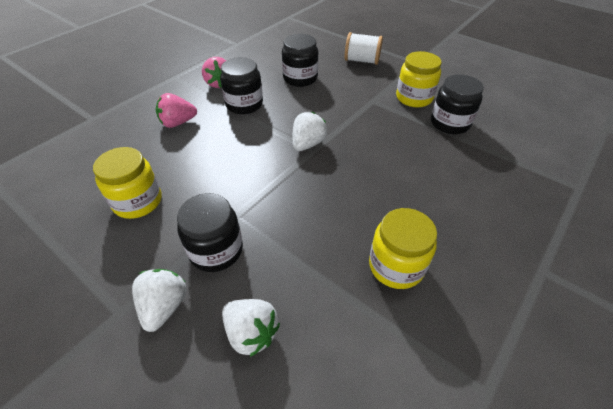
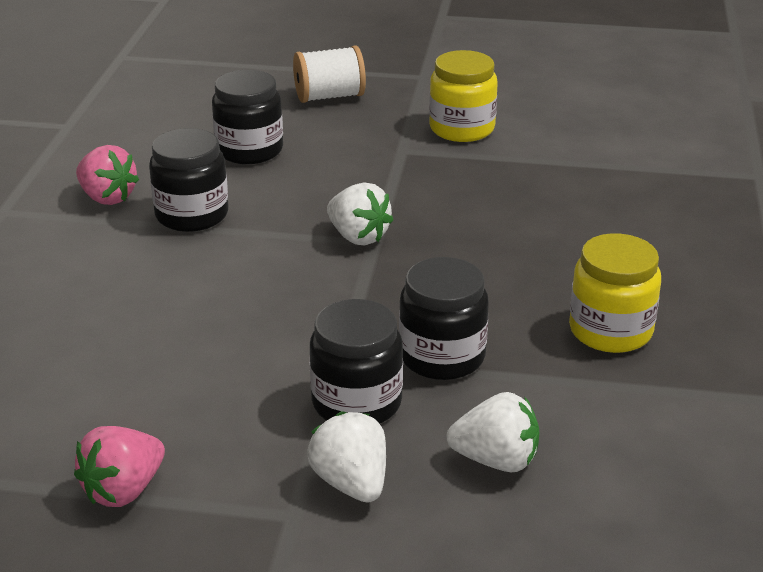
camera: 30 degrees left, 15 degrees down
yellow jar [93,147,162,219] -> none
pink strawberry [156,93,197,128] -> pink strawberry moved to [74,426,165,507]
white strawberry [293,112,327,151] -> white strawberry turned 135 degrees clockwise [327,183,393,246]
black jar [431,74,484,134] -> black jar moved to [399,257,489,380]

